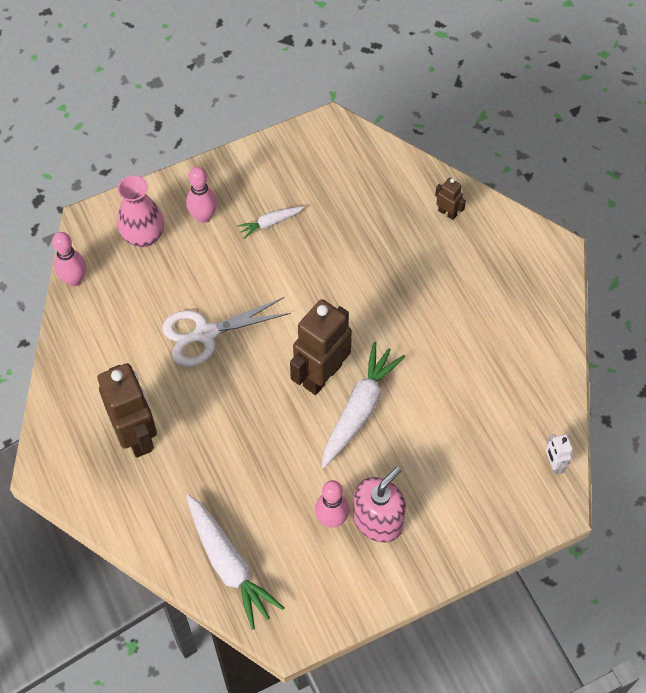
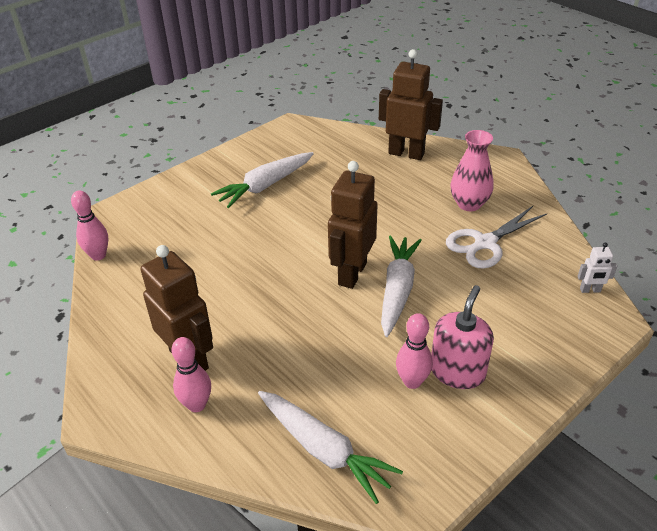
camera: 15 degrees left, 20 degrees down
pink vase [117,175,164,247] -> pink vase moved to [450,130,493,211]
white scissors [162,297,291,367] -> white scissors moved to [446,206,547,268]
pink bowling pin [186,167,217,223] -> pink bowling pin moved to [171,337,211,412]
white carrot [237,206,305,239] -> white carrot [211,152,314,208], size x1.93
brown robot [435,178,466,220] -> brown robot [379,49,443,160], size x2.23
white robot [546,434,573,474] -> white robot turned 60 degrees counterclockwise [578,243,617,293]

